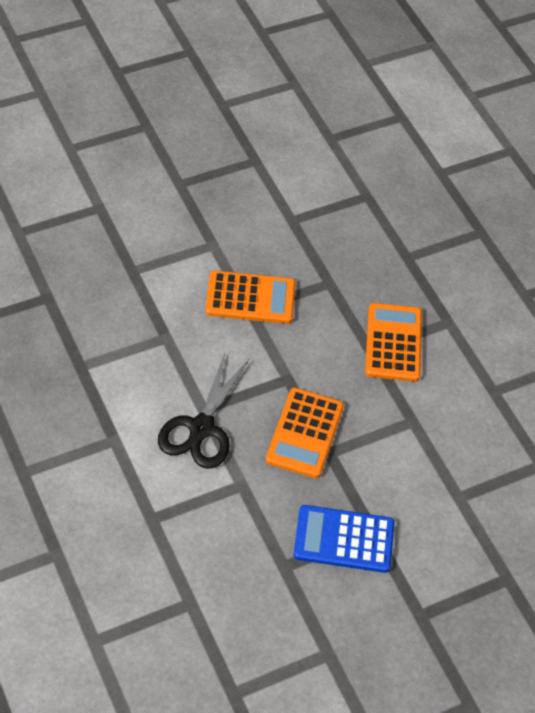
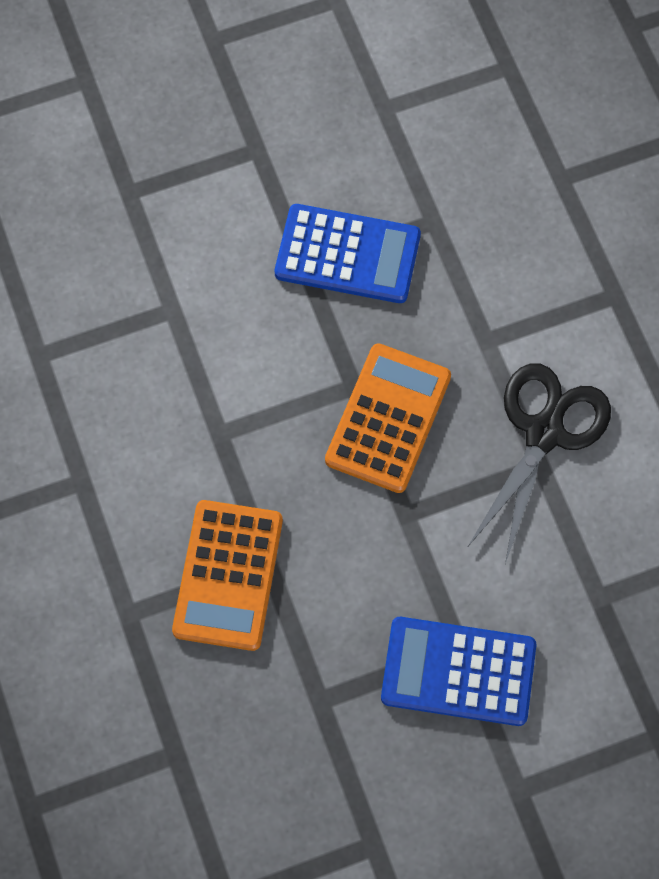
camera: 170 degrees left, 15 degrees up
orange calculator [205,271,296,324] -> blue calculator [381,617,536,726]

